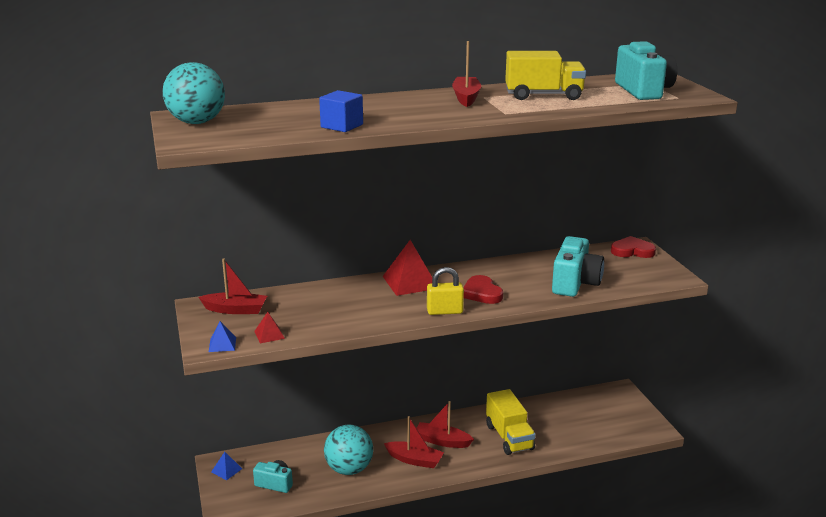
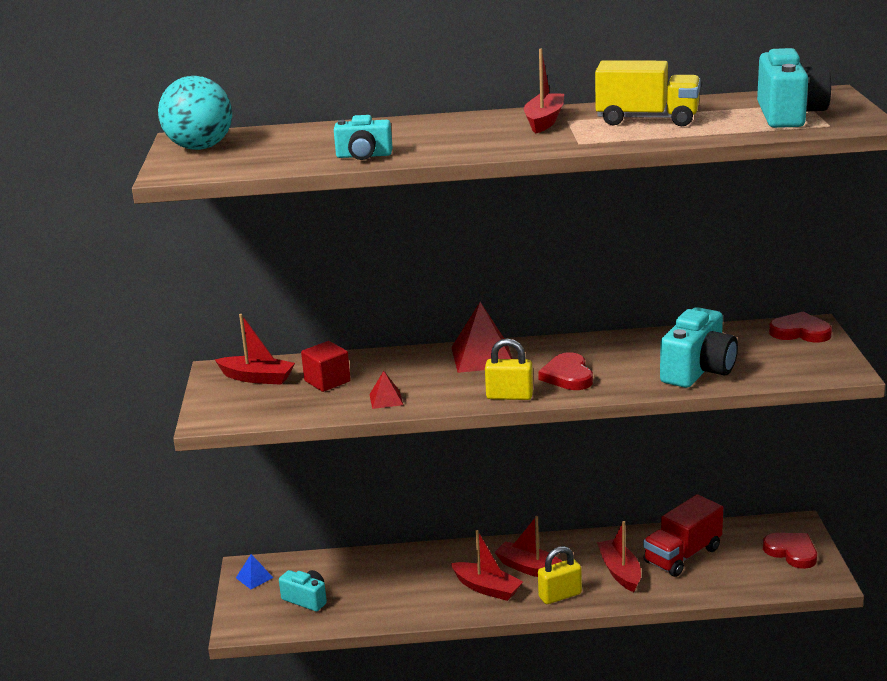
camera: 15 degrees right, 0 degrees up
blue pyramid [209,321,236,352] -> none
red pyramid [254,312,285,343] -> red pyramid moved to [369,371,403,409]
blue cube [319,90,363,132] -> turquoise camera [334,115,393,160]
turquoise ball [324,425,373,475] -> none
yellow truck [486,389,536,455] -> red boat [597,521,641,592]
none -> red cube [301,341,351,392]
none -> yellow padlock [538,546,582,604]
none -> red truck [643,494,723,577]
none -> red heart [763,533,817,569]

